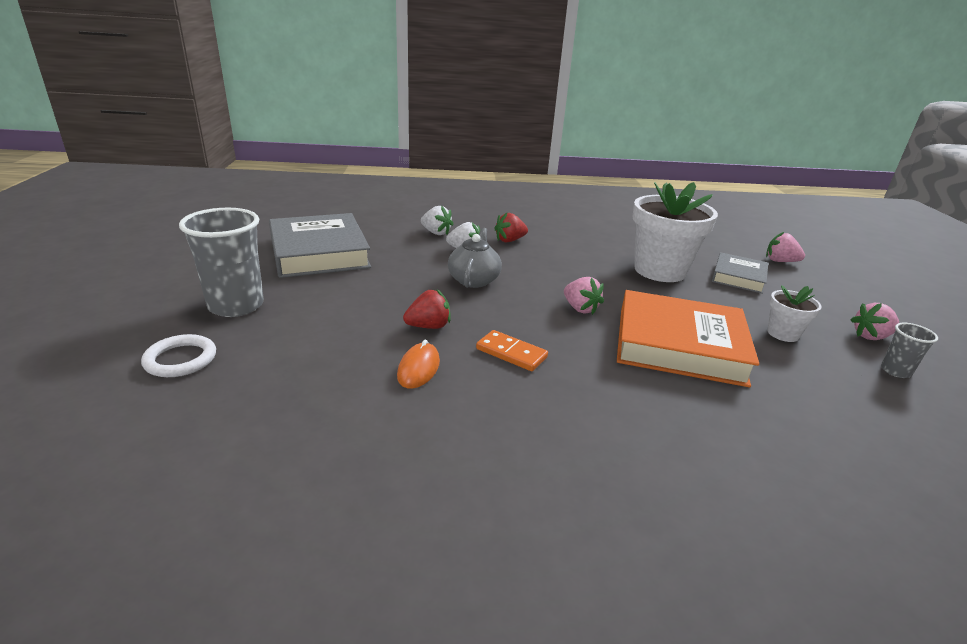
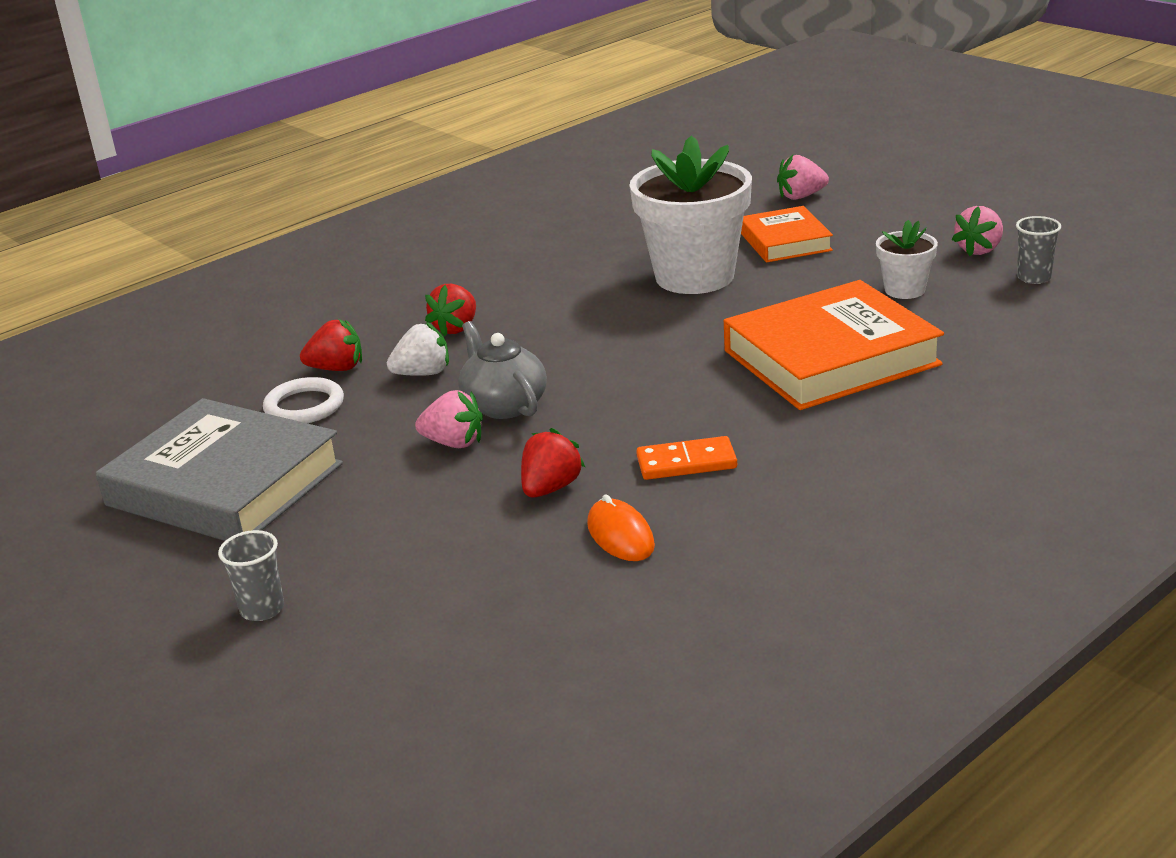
camera: 35 degrees left, 0 degrees up
white ring [141,334,216,377] -> white ring moved to [263,377,344,423]
grey cup [179,208,264,317] -> grey cup [218,530,284,621], size x0.49
white strawberry [421,206,453,235] -> red strawberry [300,319,362,371]
pink strawberry [564,277,604,315] -> pink strawberry moved to [415,390,483,448]
grey book [712,252,768,294] -> orange book [741,206,833,262]

